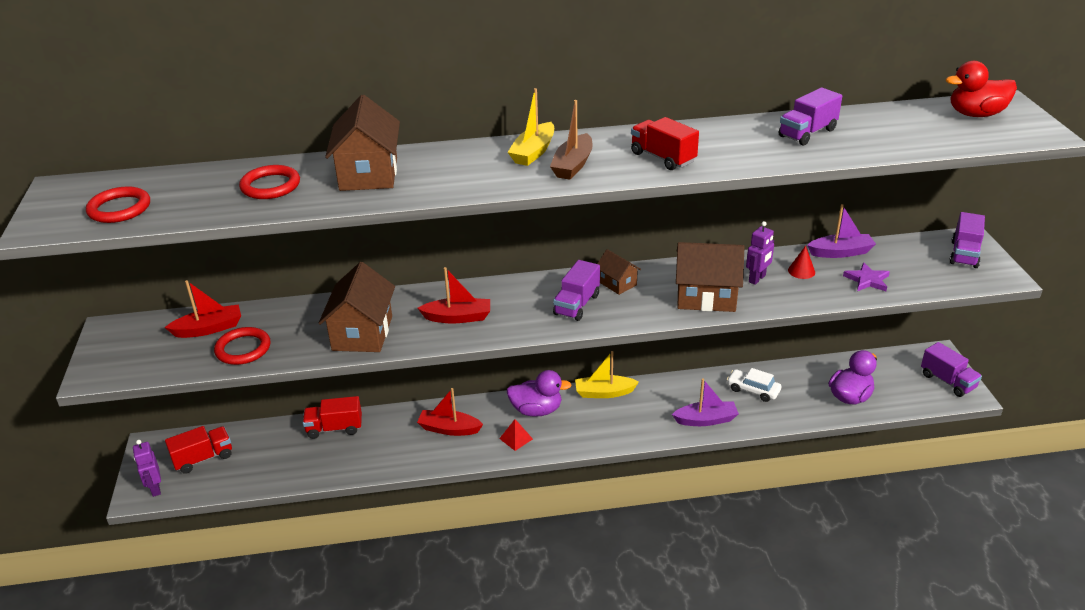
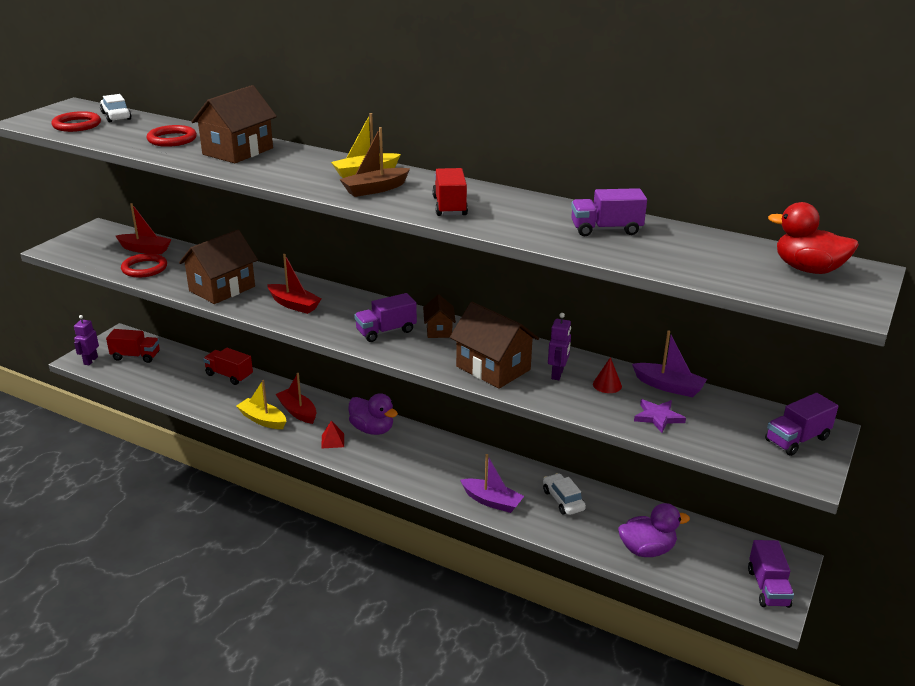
camera: 35 degrees right, 5 degrees down
yellow boat [575,351,639,398] -> yellow boat moved to [236,380,286,429]
purple robot [746,221,774,285] -> purple robot turned 60 degrees counterclockwise [548,313,571,380]
none -> white car [100,94,132,122]

